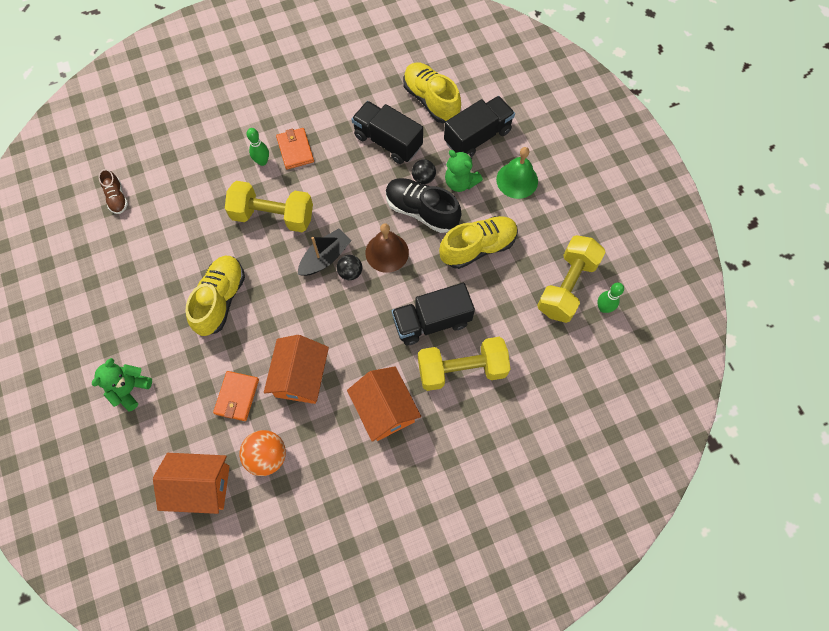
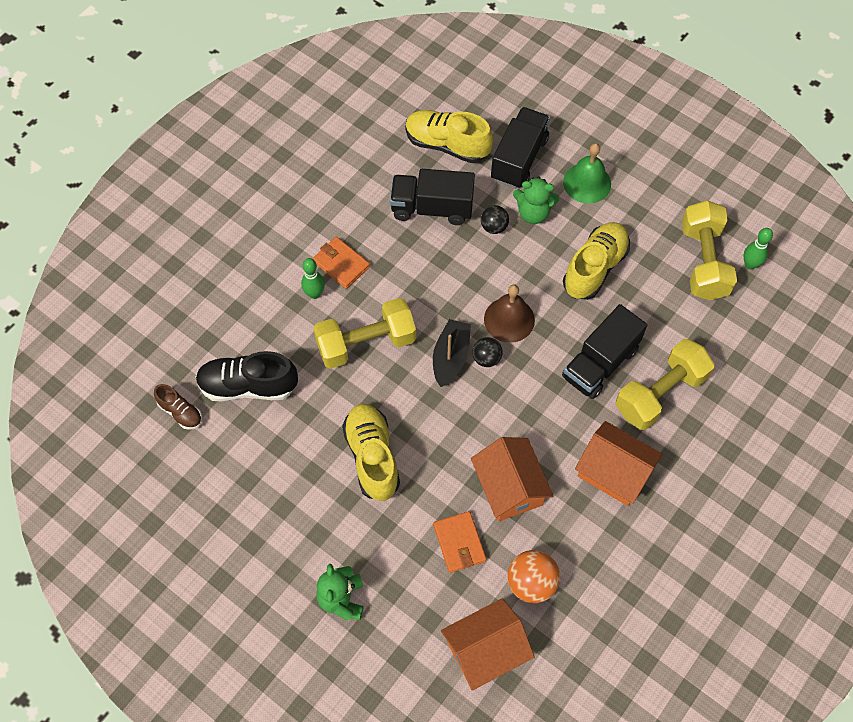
camera: 30 degrees left, 5 degrees down
black shoe [386,178,462,233] -> black shoe moved to [196,351,298,402]

